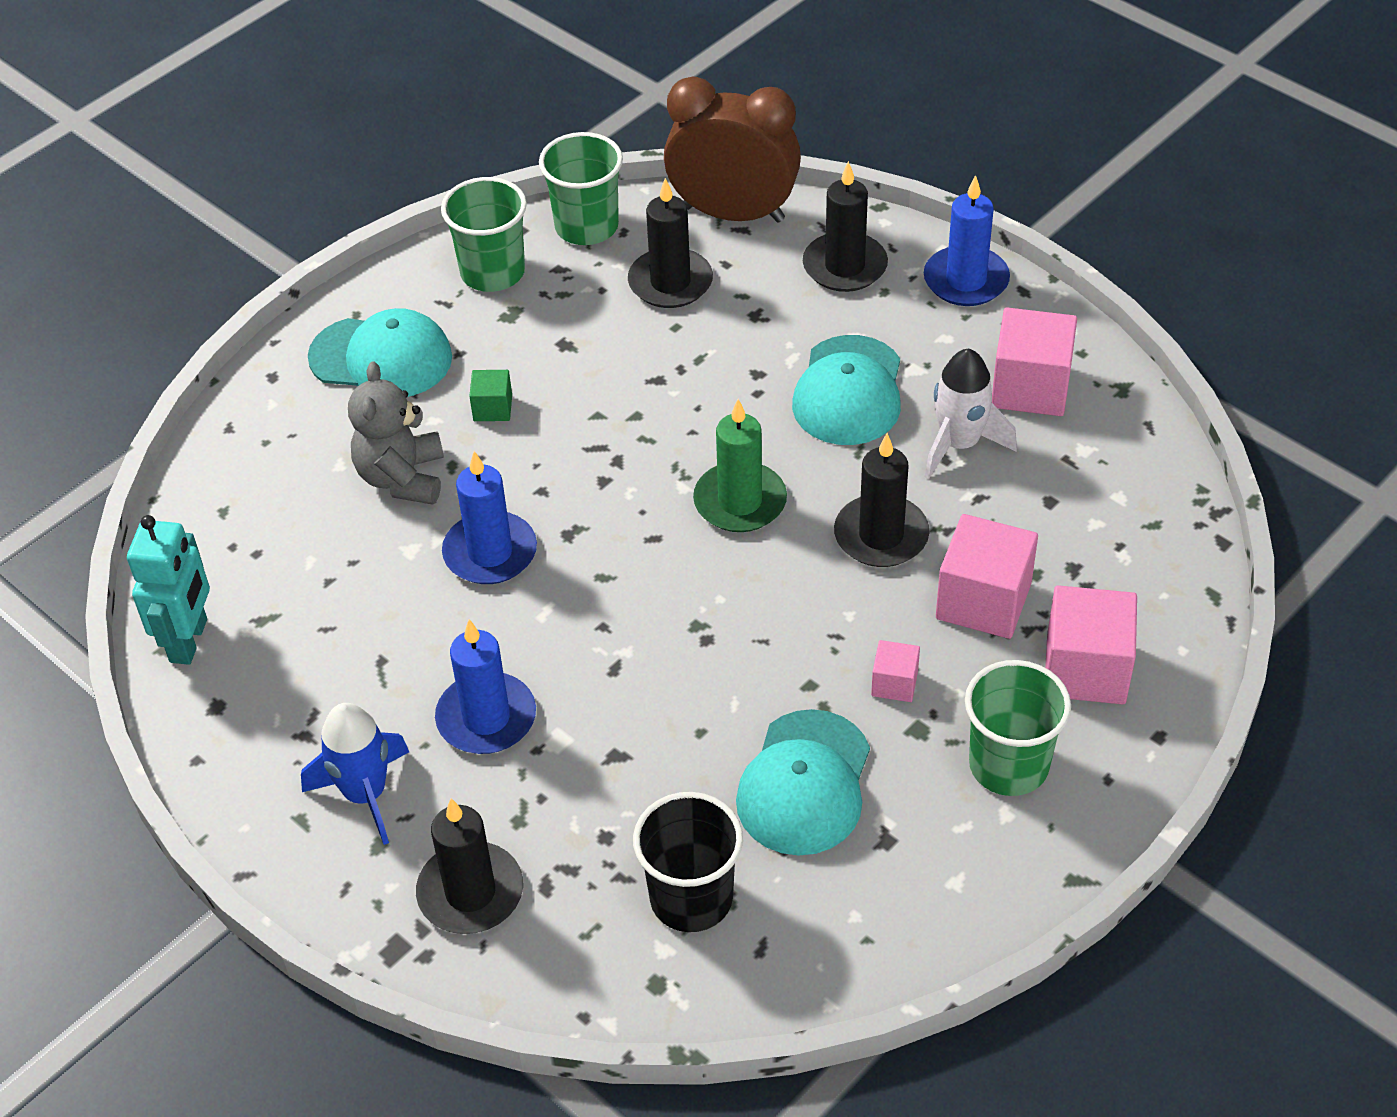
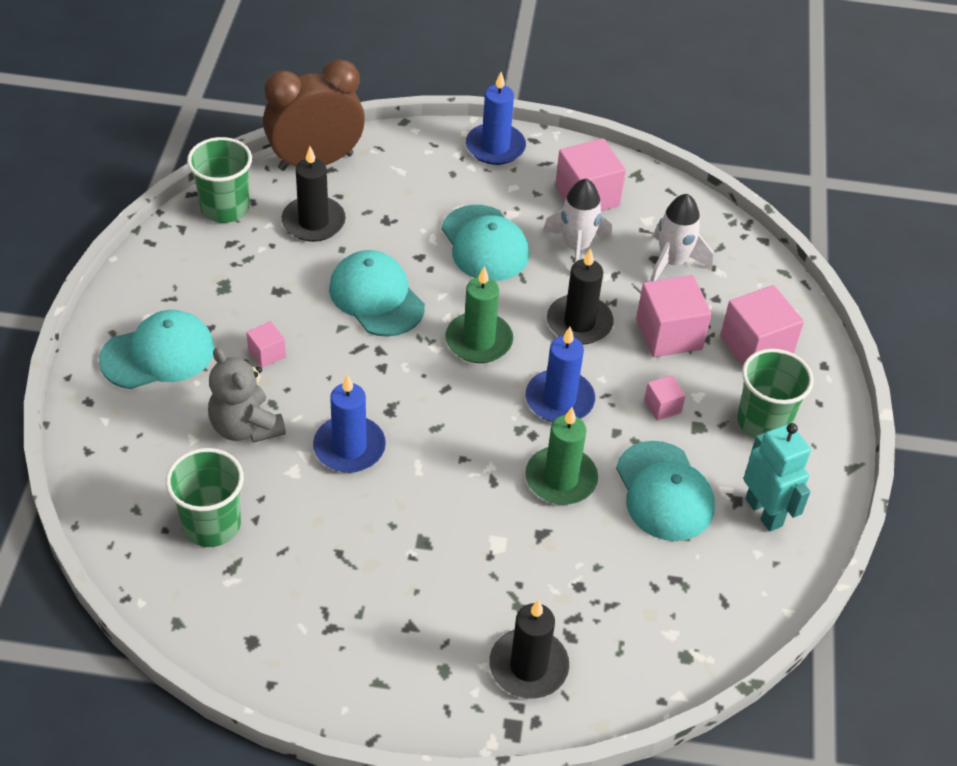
camera: 40 degrees left, 0 degrees up
turquoise robot [127,515,210,665] -> turquoise robot moved to [743,423,811,531]
blue rocket [301,703,409,845] -> none
blue candle [435,619,536,754] -> blue candle moved to [526,327,595,422]
green cup [441,177,527,292] -> green cup moved to [166,448,244,547]
green cube [469,370,512,421] -> pink cube [246,321,286,368]
black cup [633,792,743,932] -> none
black candle [803,161,888,292] -> none
none -> turquoise cap [329,250,425,337]
none -> green candle [525,407,598,505]
none -> white rocket [650,194,713,282]

